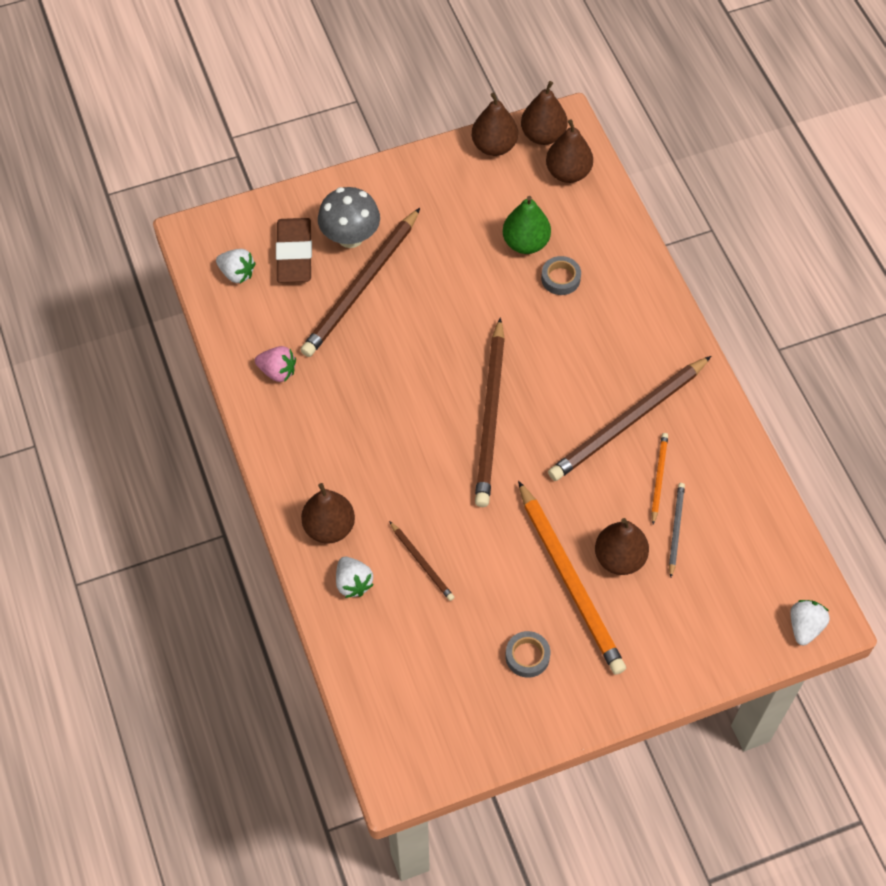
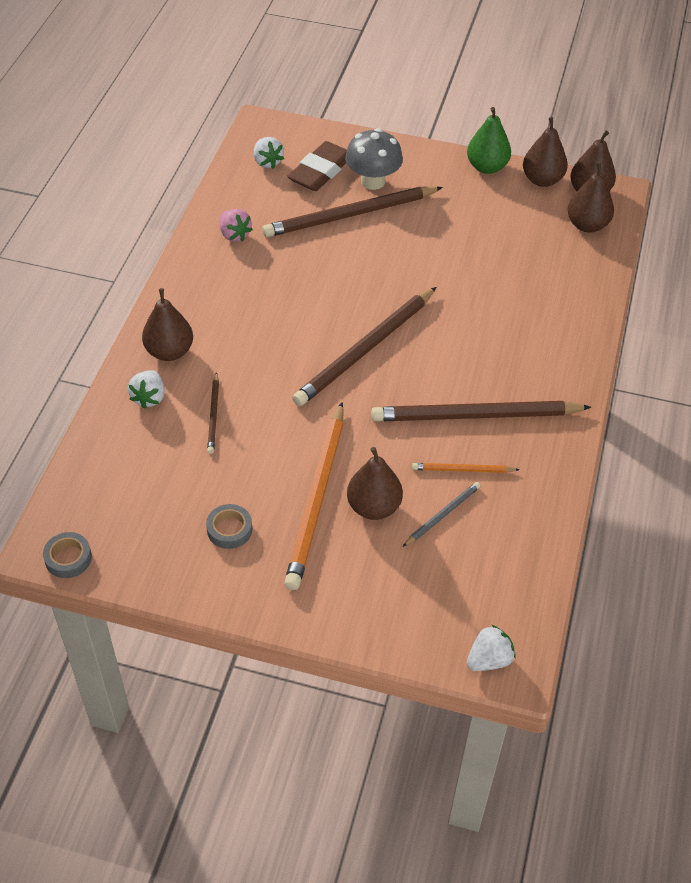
camera: 35 degrees right, 10 degrees down
green pear [503,196,551,254] -> green pear moved to [467,107,511,174]
grey tape [541,256,581,295] -> grey tape moved to [43,532,92,578]
orange pencil [651,433,668,525] -> orange pencil turned 135 degrees counterclockwise [412,463,519,473]

